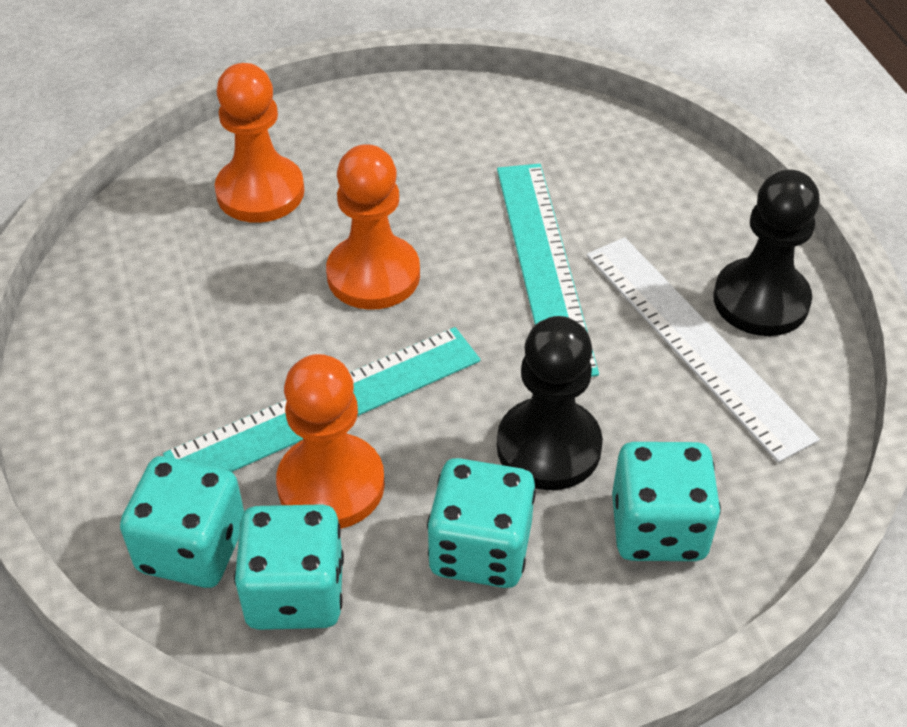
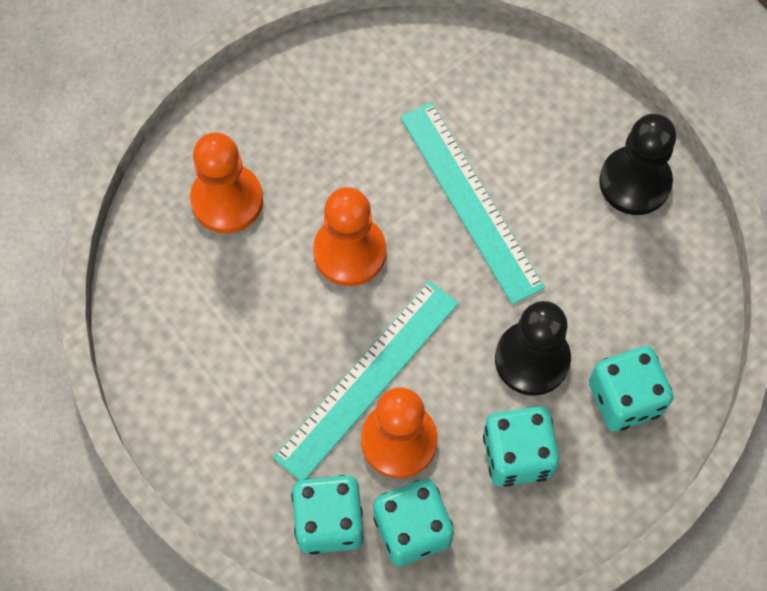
camera: 20 degrees left, 20 degrees up
white ruler [586,237,820,462] -> none

